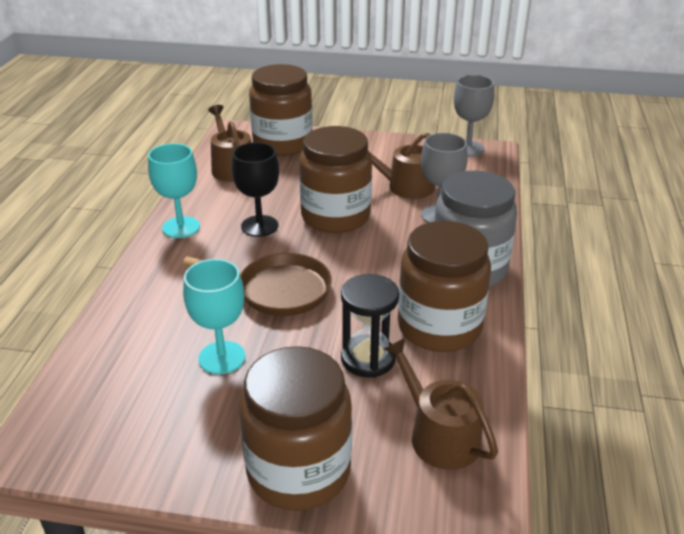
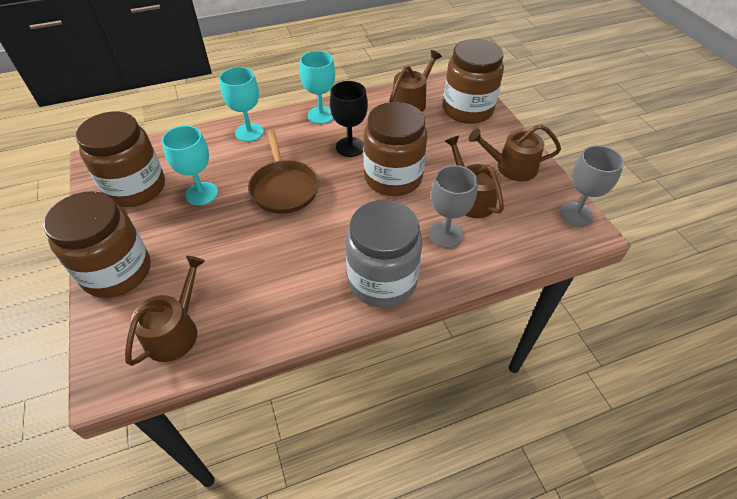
camera: 60 degrees right, 15 degrees up
black hourglass [341,274,399,378] -> none
brown jar [398,221,491,352] -> brown jar moved to [76,111,165,207]
none -> turquoise goblet [219,67,264,142]
none -> brown watering can [468,124,561,182]

